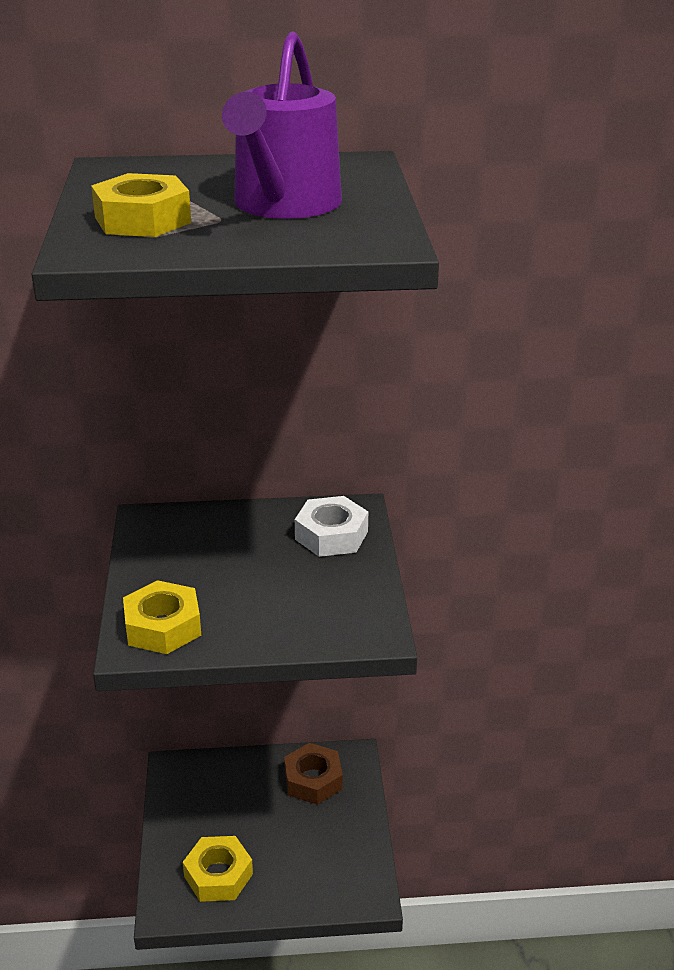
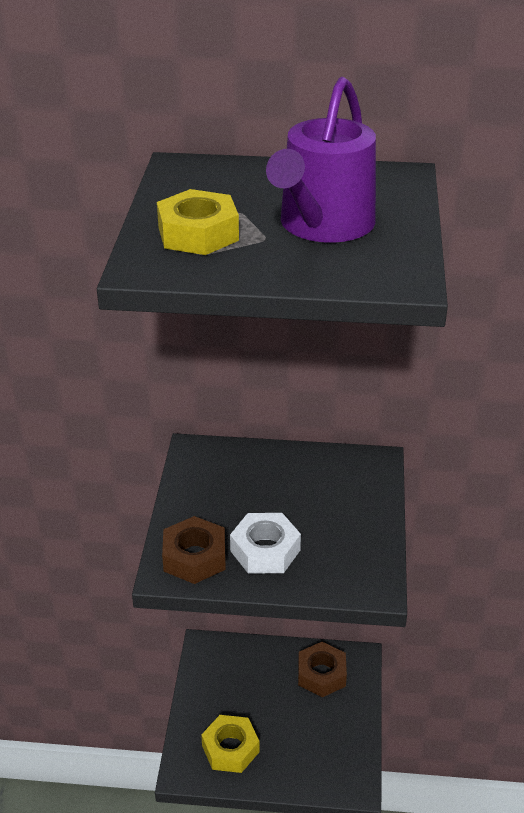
camera: 10 degrees right, 5 degrees up
yellow nut [123,580,201,654] -> brown nut [162,516,226,584]
white nut [295,496,368,557] -> white nut moved to [230,513,301,574]

